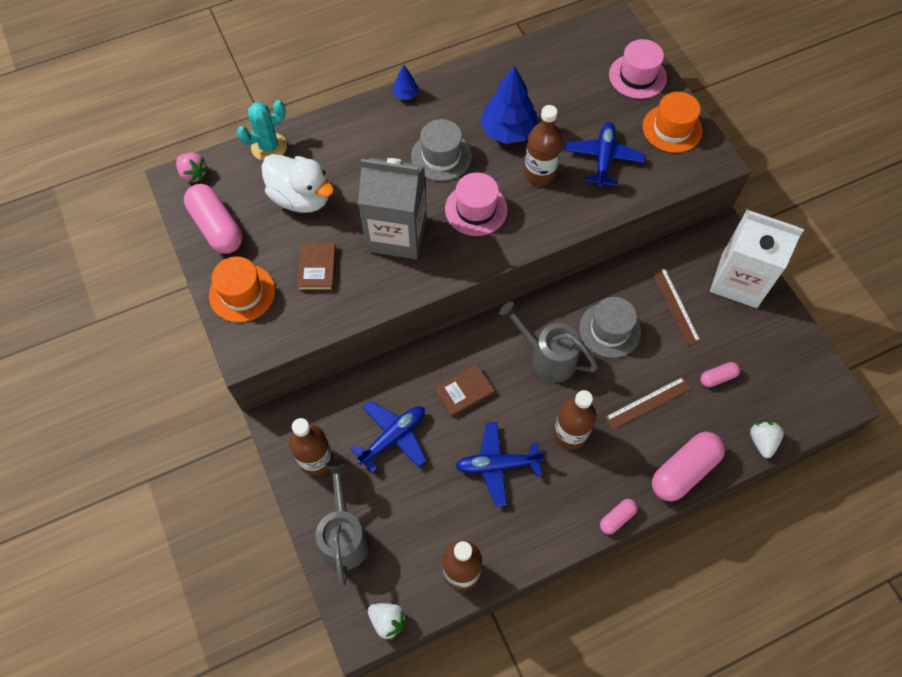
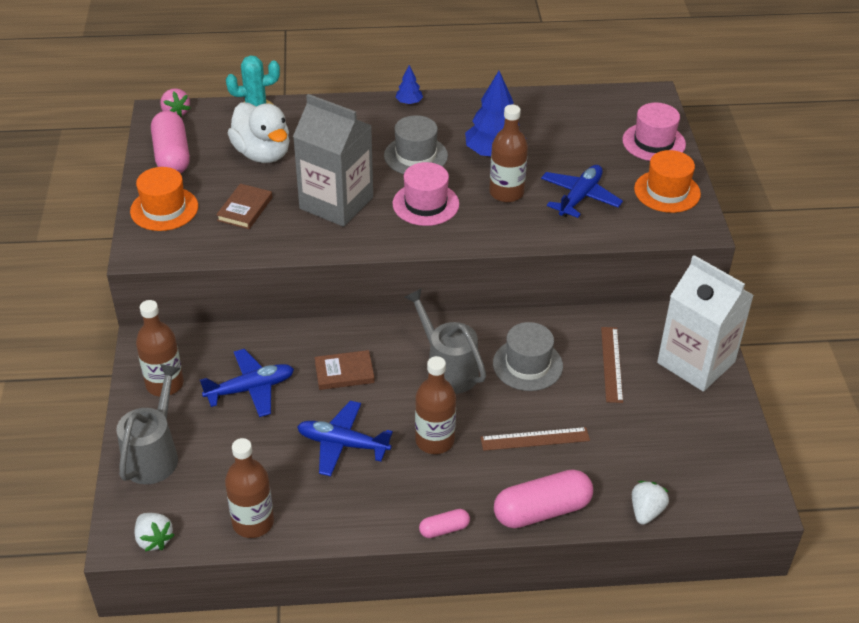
camera: 20 degrees right, 20 degrees down
pink capsule [700,362,740,387] -> none

